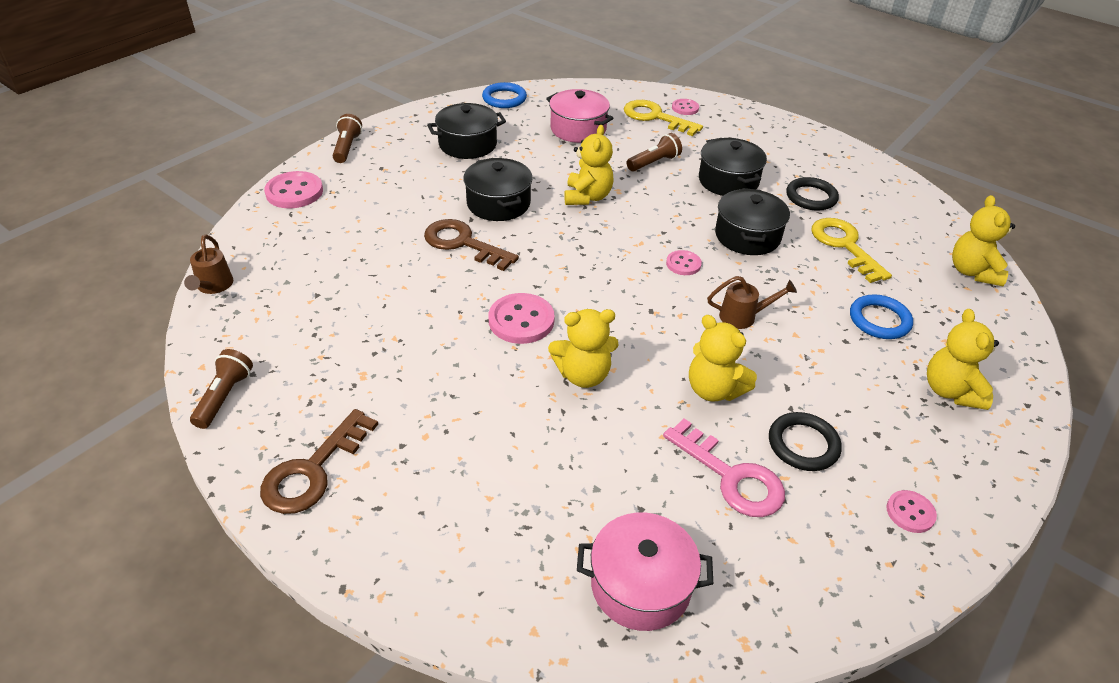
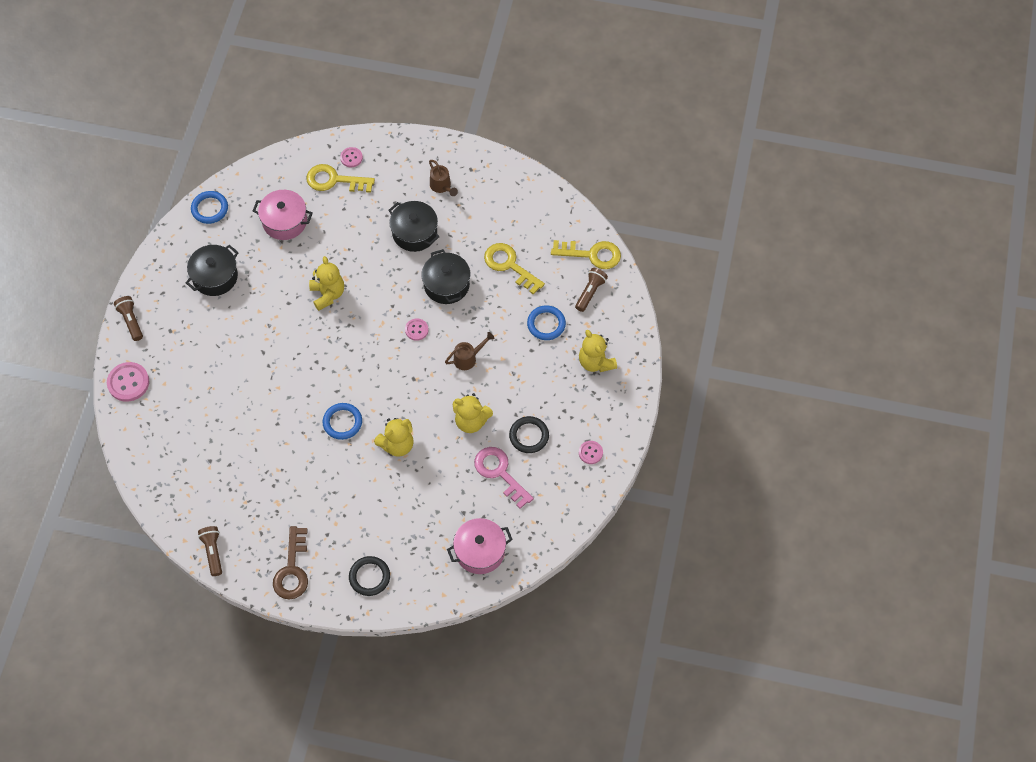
camera: 25 degrees left, 20 degrees up
brown watering can [184,235,233,294] -> brown watering can moved to [429,160,458,196]
brown key [424,219,519,271] -> none
black pot [463,158,533,221] -> none
pink button [488,293,555,344] -> blue ring [323,403,362,440]
brown flashlight [627,133,682,171] -> brown flashlight moved to [575,268,608,312]
pink key [663,419,785,517] -> pink key turned 150 degrees counterclockwise [474,447,534,509]
black ring [786,177,839,211] -> black ring moved to [349,556,390,596]
yellow teddy bear [952,195,1015,286] -> yellow key [551,240,621,269]

